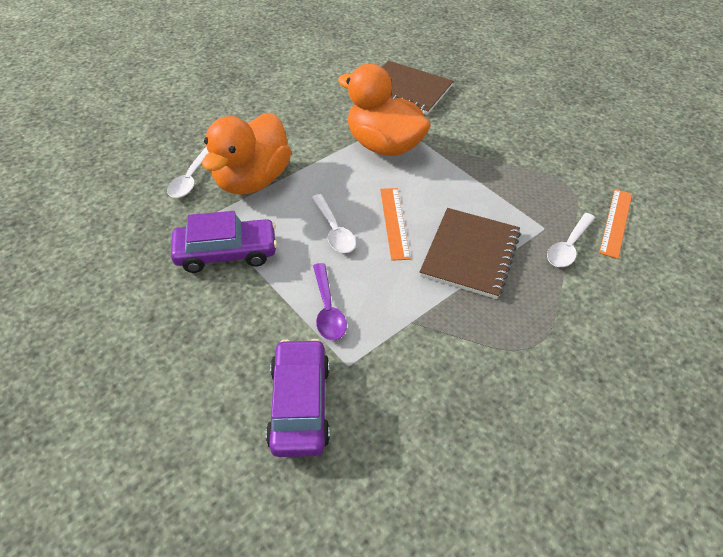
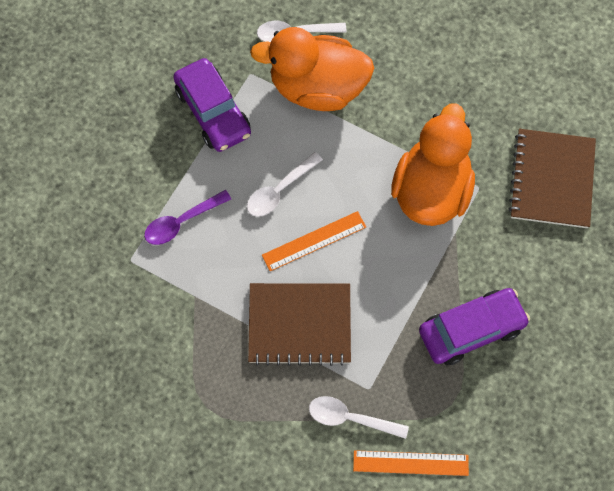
camera: 70 degrees right, 20 degrees up
purple car [266,339,330,457] -> purple car moved to [419,288,530,365]

